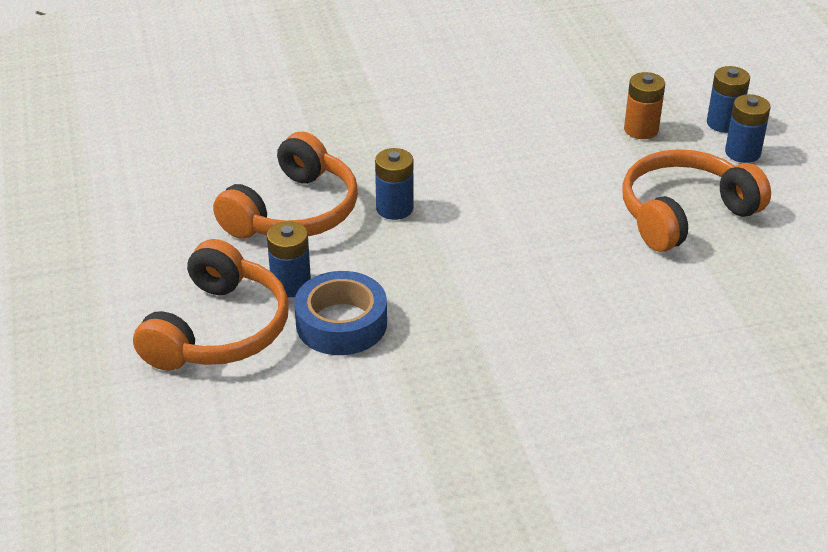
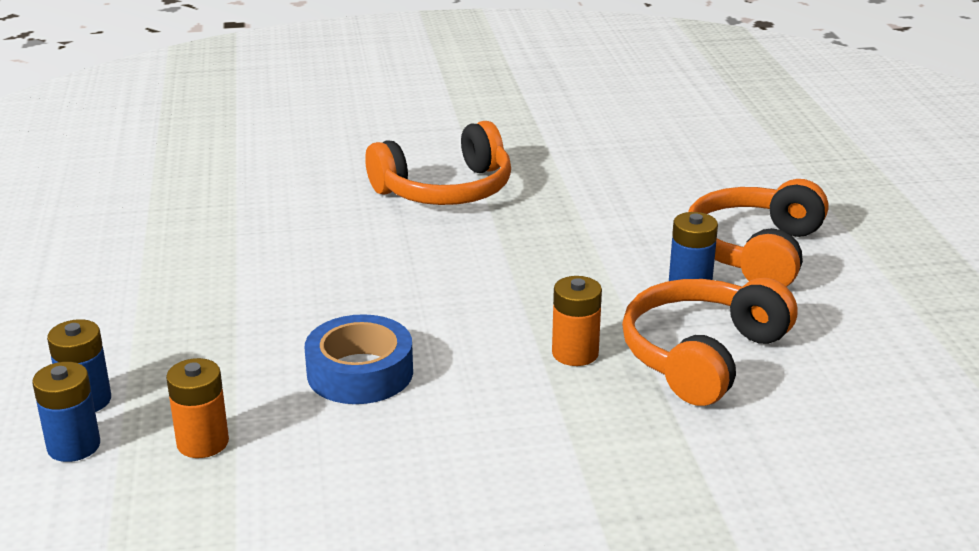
camera: 175 degrees left, 10 degrees down
blue tape [294,271,387,355] -> blue tape moved to [305,314,413,404]
blue battery [375,148,413,220] -> orange battery [552,276,602,366]
orange headphones [623,149,771,252] -> orange headphones moved to [365,121,511,205]

